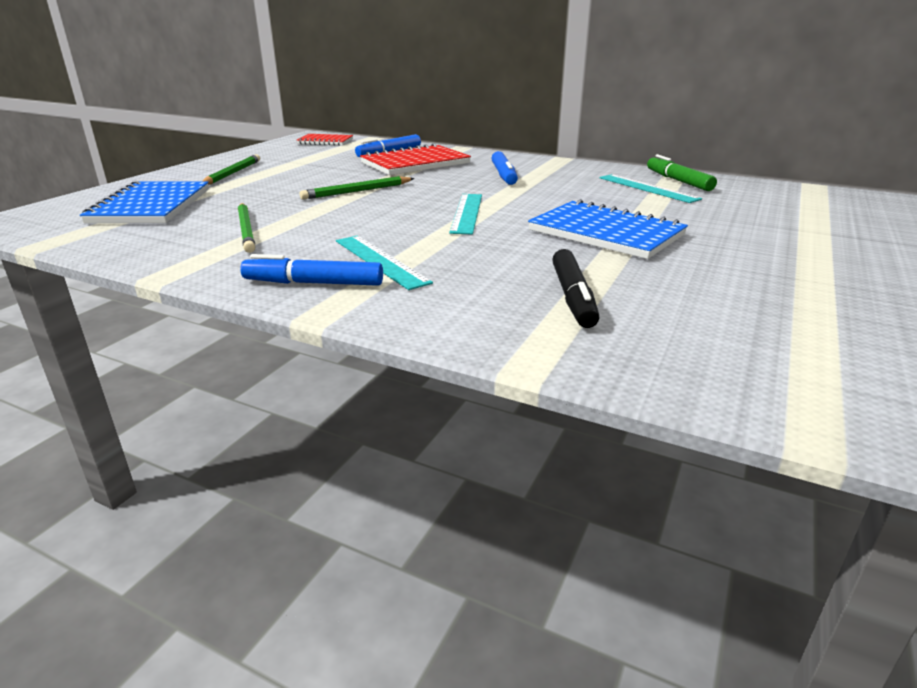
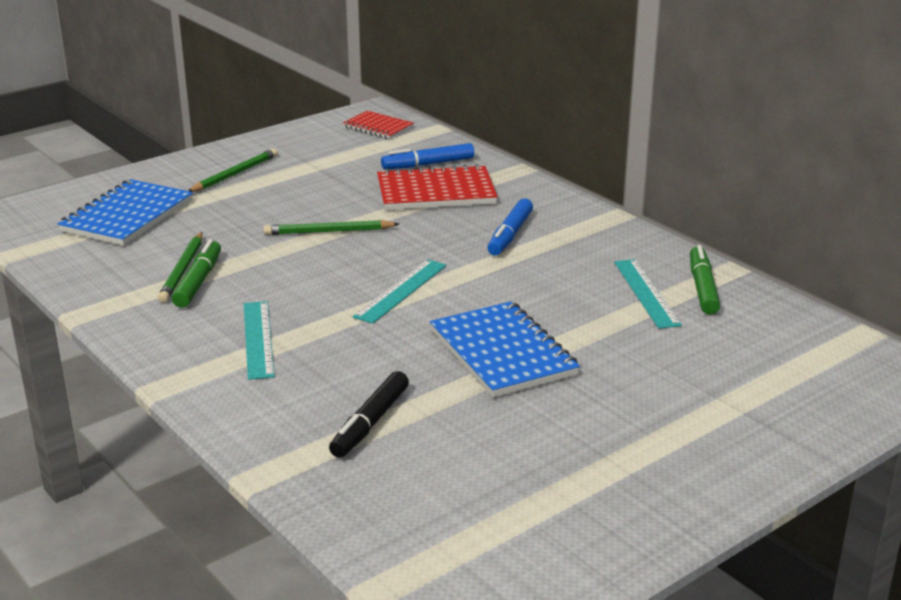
camera: 25 degrees right, 0 degrees up
blue marker [240,254,383,286] -> none
none -> green marker [172,239,221,308]

